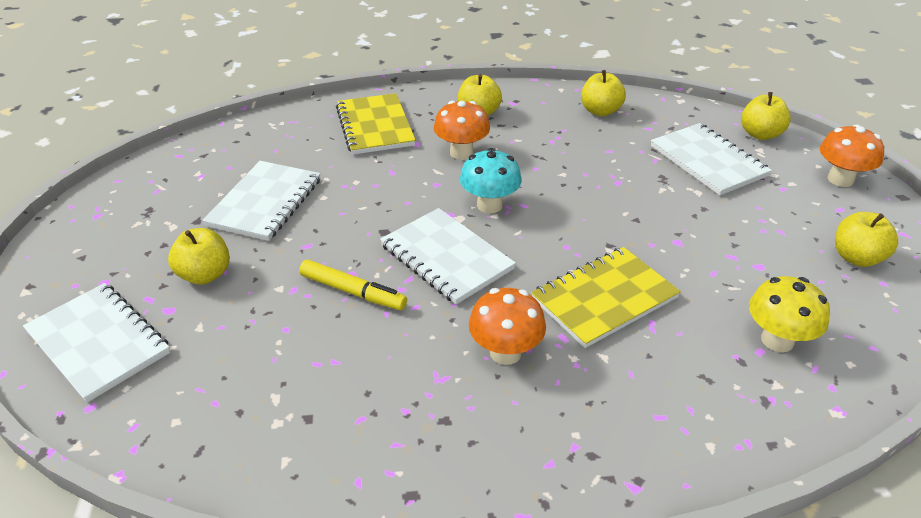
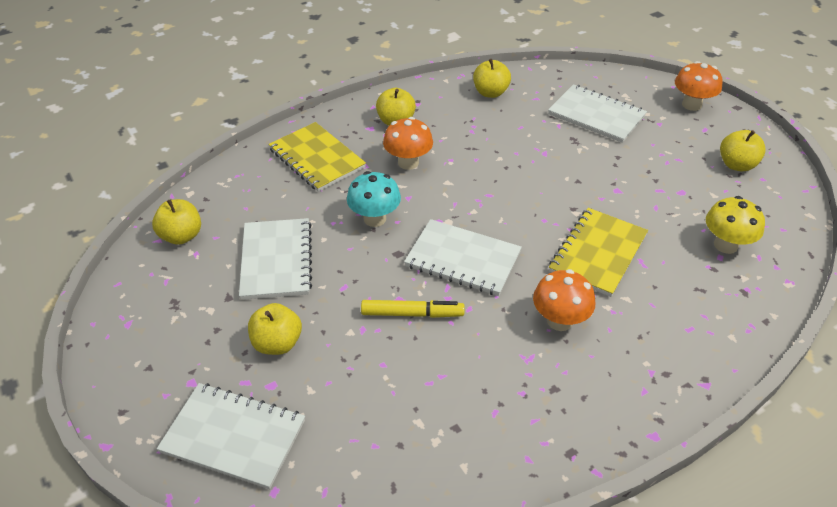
camera: 25 degrees left, 5 degrees up
turquoise mushroom [460,148,522,214] -> turquoise mushroom moved to [347,171,401,227]
yellow apple [741,92,791,140] -> yellow apple moved to [152,199,201,245]

